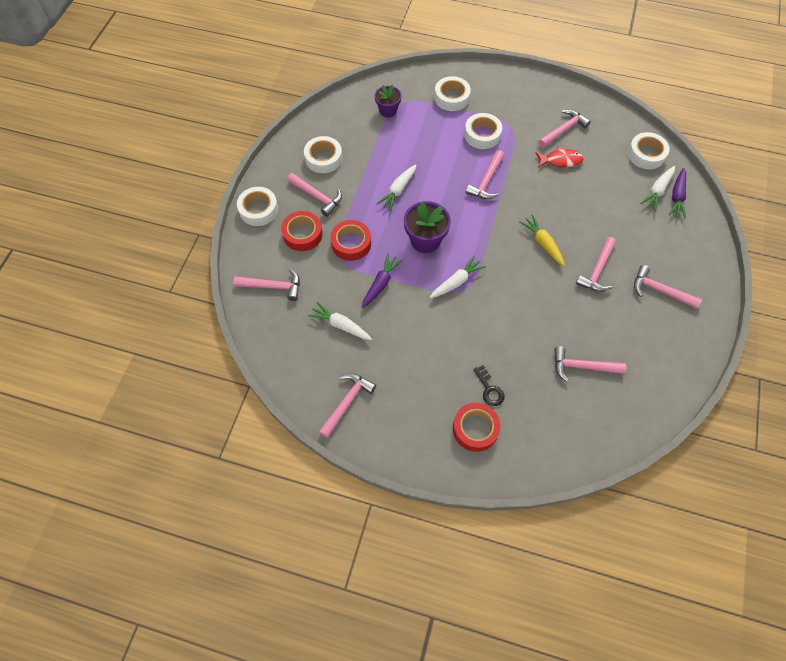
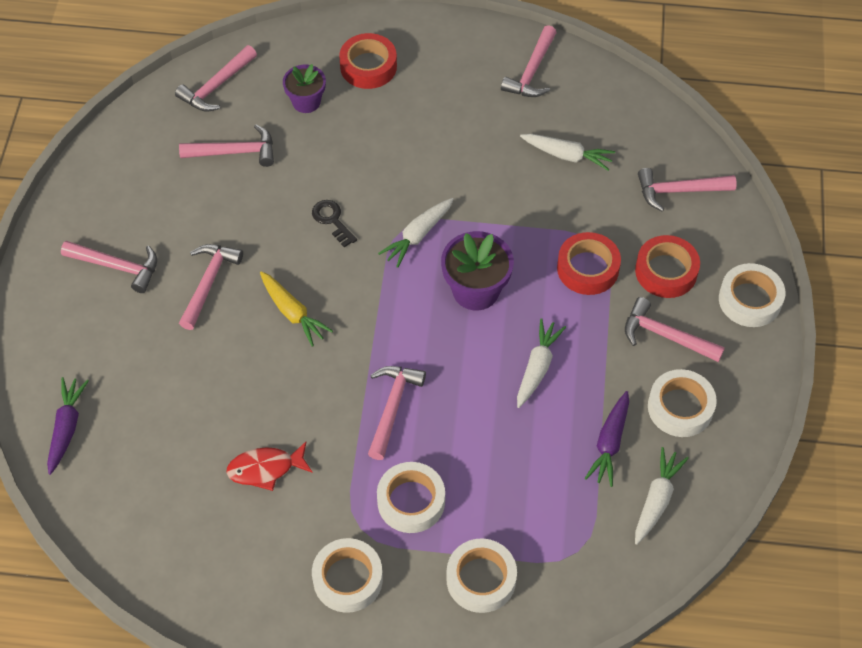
camera: 170 degrees right, 5 degrees down
purple carrot [362,253,403,308] -> purple carrot moved to [585,391,629,487]
purple flower pot [374,85,401,117] -> purple flower pot moved to [283,64,326,113]
black key [473,365,505,406] -> black key moved to [312,200,357,248]
pink hammer [538,109,591,148] -> pink hammer moved to [175,45,257,112]
white tape [628,132,670,169] -> white tape moved to [312,538,383,613]
white carrot [640,166,675,211] -> white carrot moved to [635,447,689,545]

